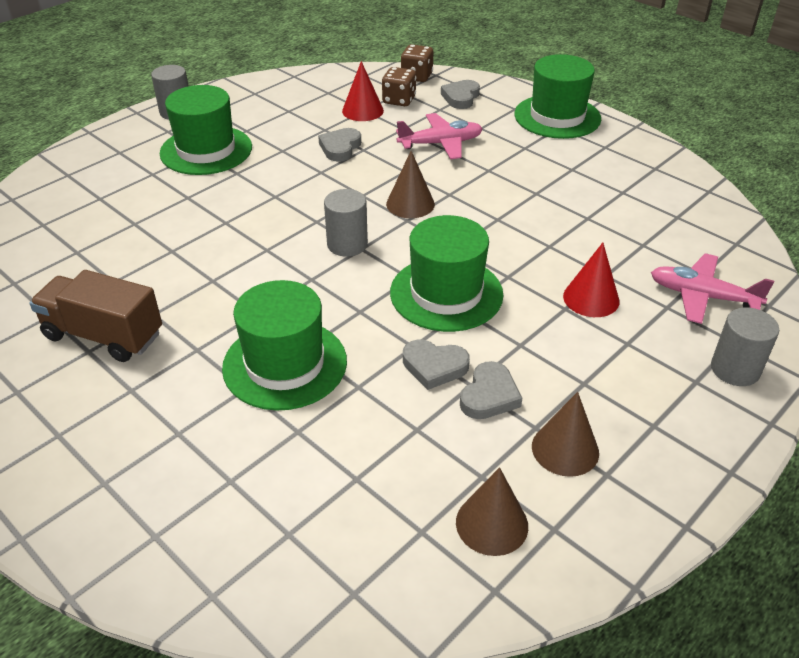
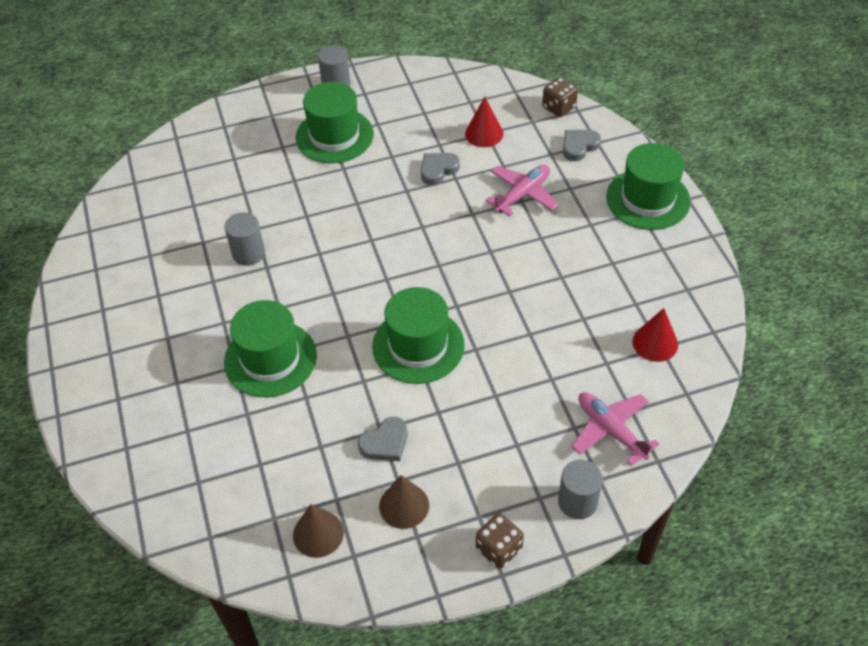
camera: 30 degrees right, 10 degrees up
brown truck [29,270,162,362] -> none
grey cylinder [324,189,368,256] -> grey cylinder moved to [225,212,265,266]
brown dice [382,67,416,106] -> brown dice moved to [476,513,524,569]
brown cone [386,151,435,218] -> none
pink plane [396,113,483,159] -> pink plane turned 60 degrees counterclockwise [485,165,558,217]
grey heart [403,340,470,390] -> none
red cone [563,243,619,317] -> red cone moved to [632,308,678,362]

